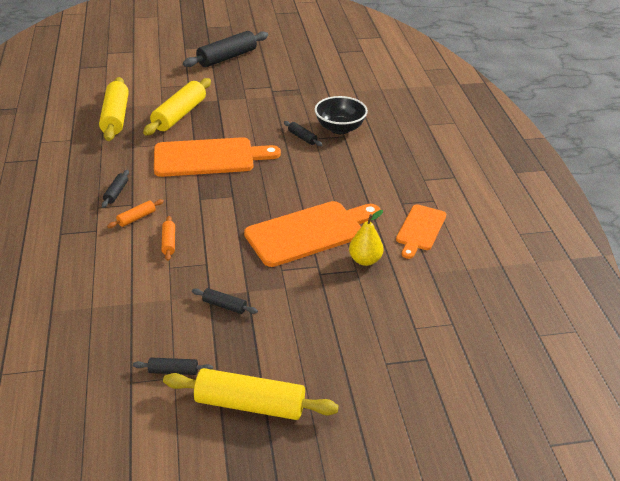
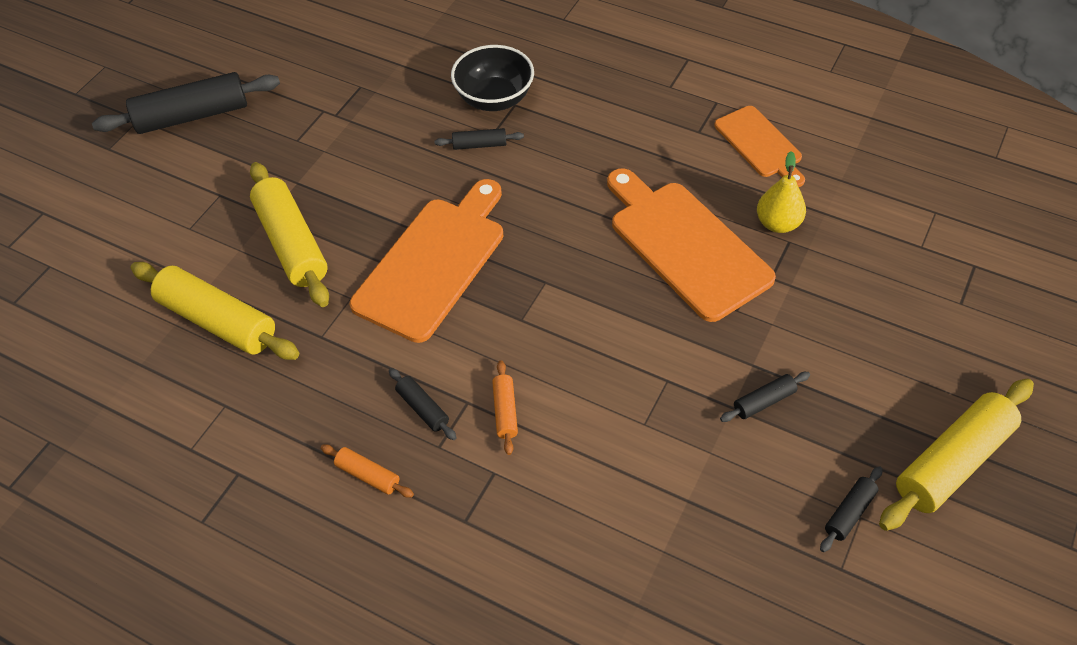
camera: 50 degrees left, 15 degrees up
orange rolling pin [161,216,175,261] -> orange rolling pin moved to [321,444,414,498]
black rolling pin [183,31,268,67] -> black rolling pin turned 75 degrees clockwise [92,72,280,134]
orange cutting board [244,201,381,267] -> orange cutting board turned 45 degrees counterclockwise [607,168,776,322]

